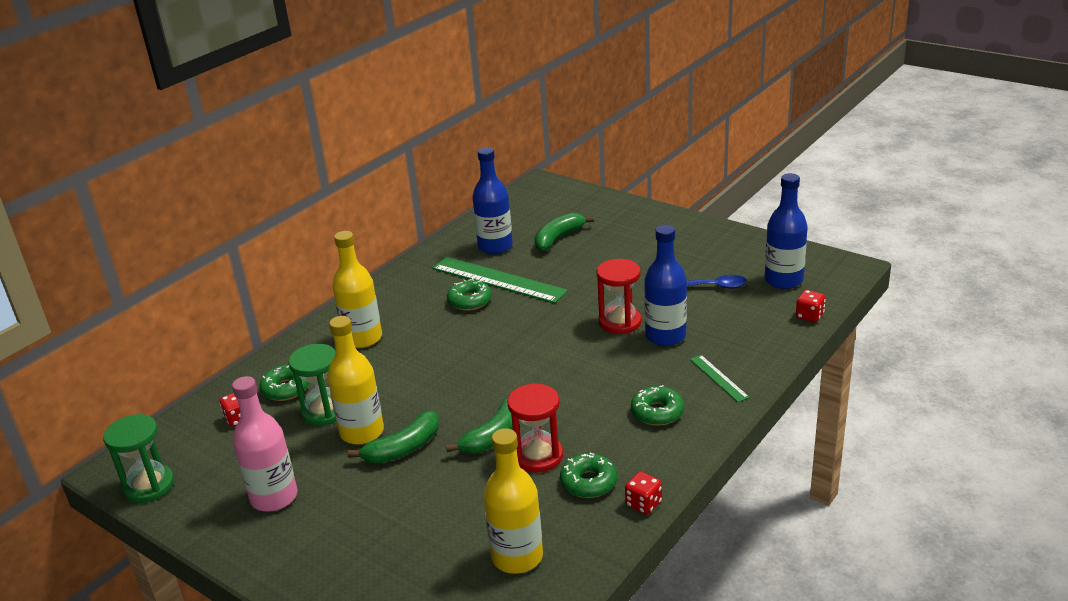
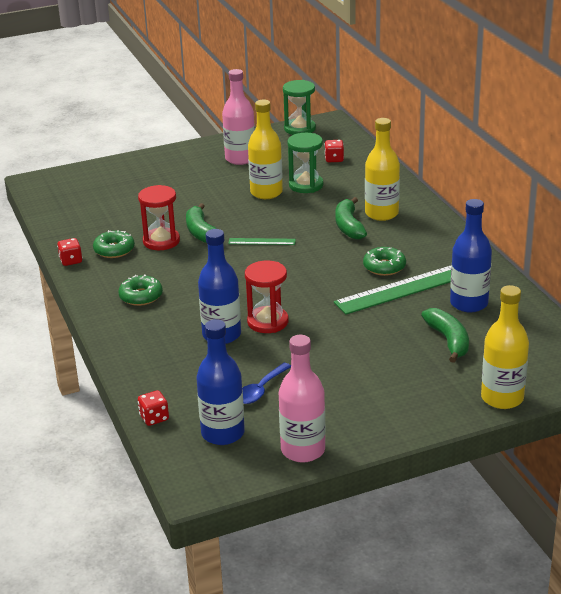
camera: 120 degrees right, 0 degrees up
green donut [259,365,310,401] -> none
green banana [347,411,439,464] -> green banana moved to [335,197,367,240]
yellow bottle [484,428,543,574] -> yellow bottle moved to [481,285,529,409]
green ruler [690,355,750,402] -> green ruler moved to [228,238,296,245]
none -> pink bottle [279,335,325,463]

